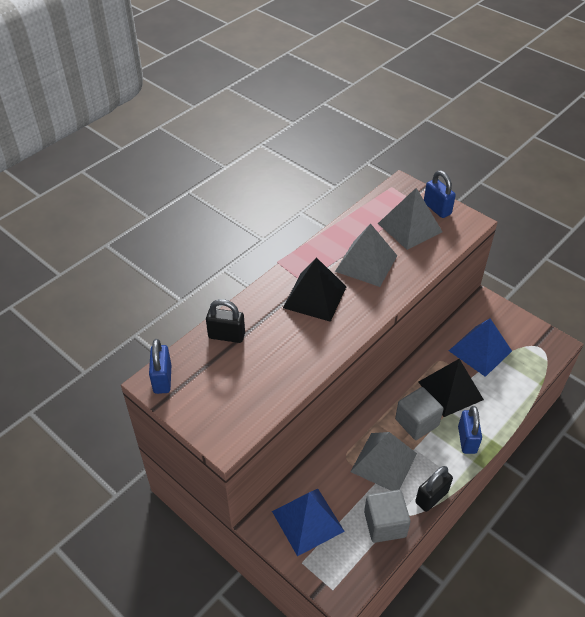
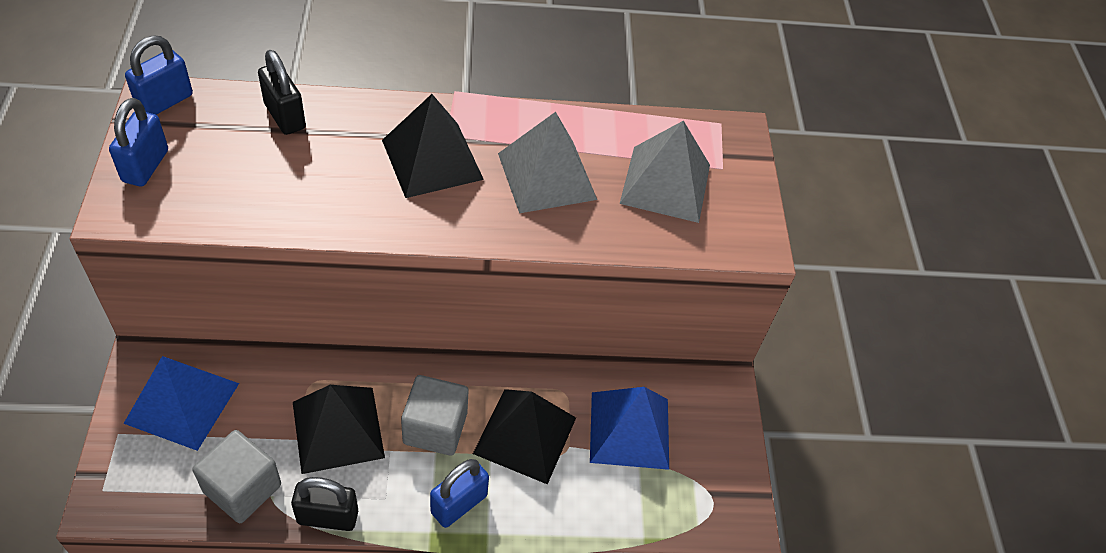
camera: 40 degrees right, 5 degrees up
grey pyramid [350,432,417,491] -> black pyramid [293,385,385,474]
blue padlock [424,170,456,218] -> blue padlock moved to [109,98,168,186]

